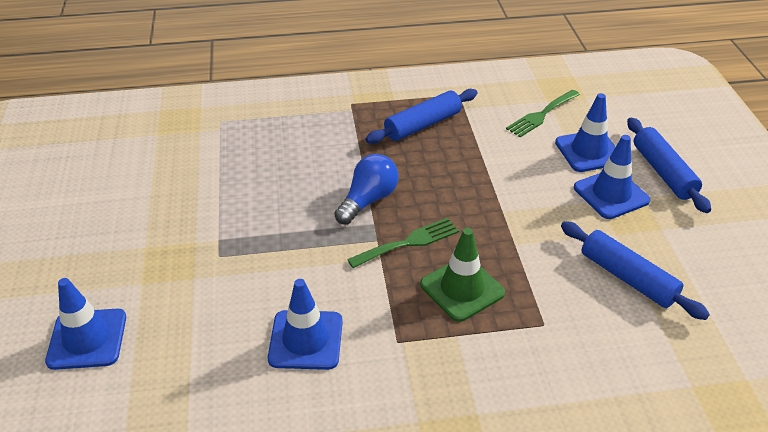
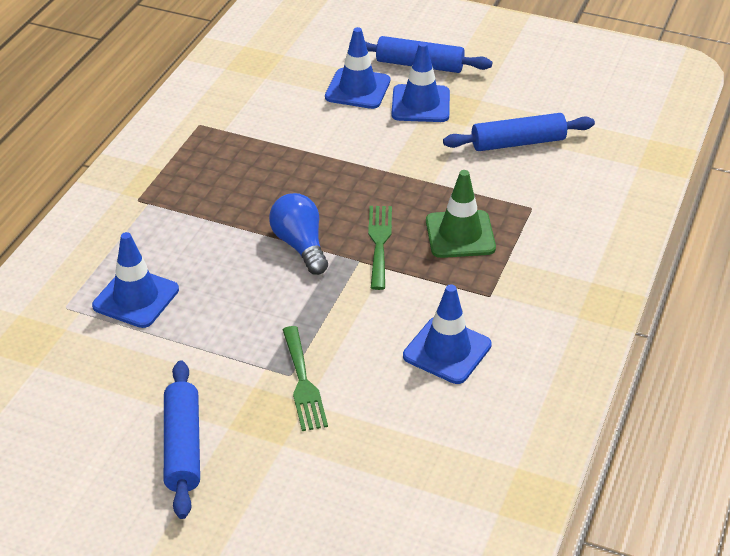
camera: 60 degrees left, 0 degrees up
blue traffic cone [45,278,126,370] -> blue traffic cone moved to [92,232,179,328]
blue rolling pin [365,89,478,144] -> blue rolling pin moved to [164,360,200,519]
green fork [506,90,580,137] -> green fork moved to [282,326,328,431]

